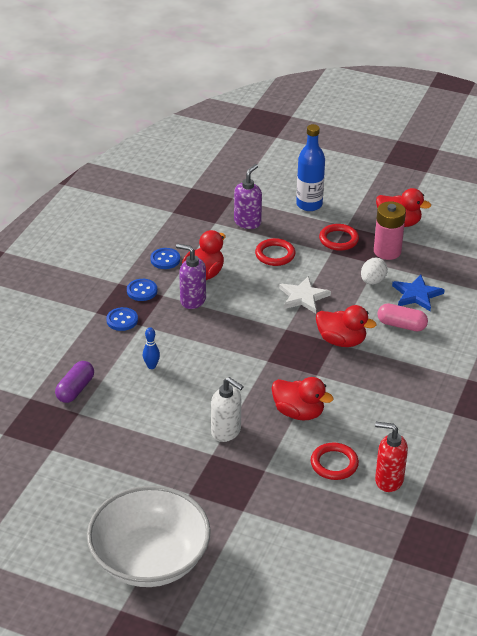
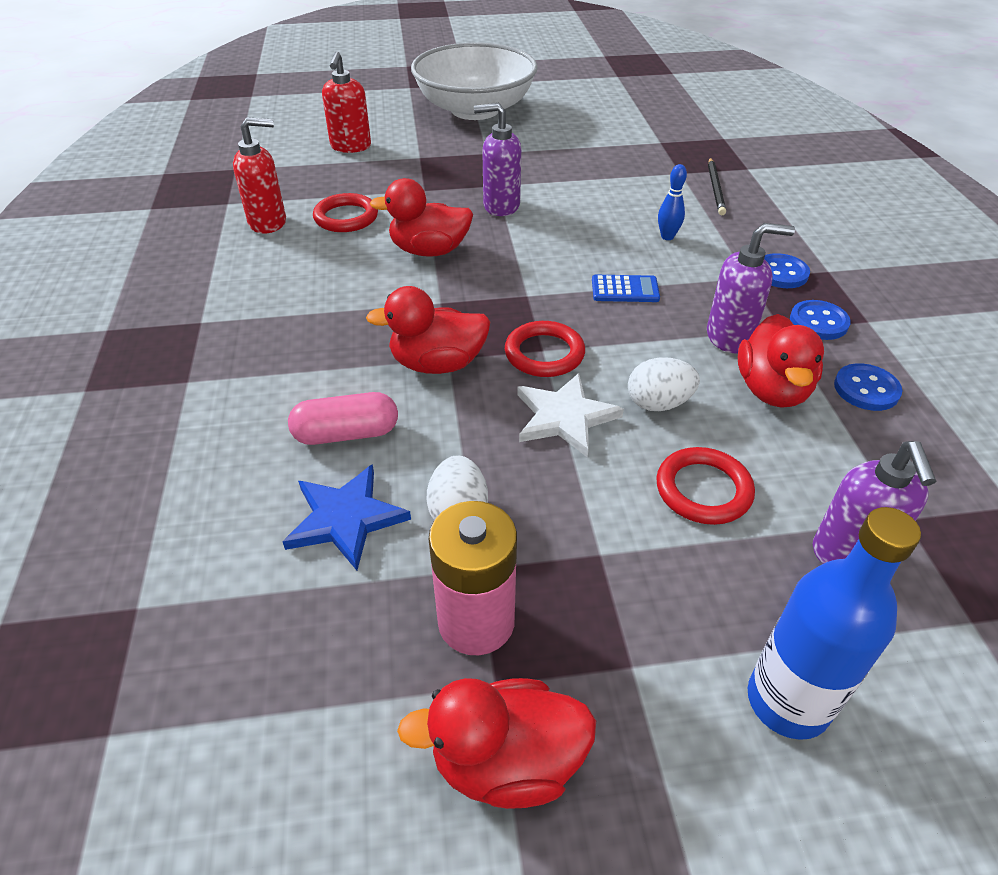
camera: 150 degrees right, 5 degrees up
purple capsule [55,361,94,403] -> black pencil [708,158,726,215]
white soap dispenser [211,377,244,442] -> purple soap dispenser [474,103,521,216]
red ring [319,224,359,251] -> red ring moved to [505,321,585,377]
none -> red soap dispenser [322,51,371,153]
none -> blue calculator [592,275,660,302]
none -> white egg [628,357,700,411]

